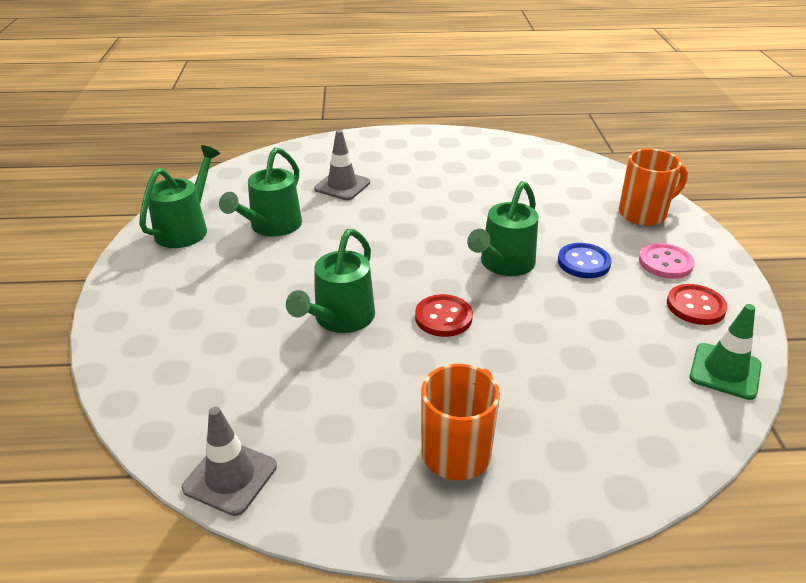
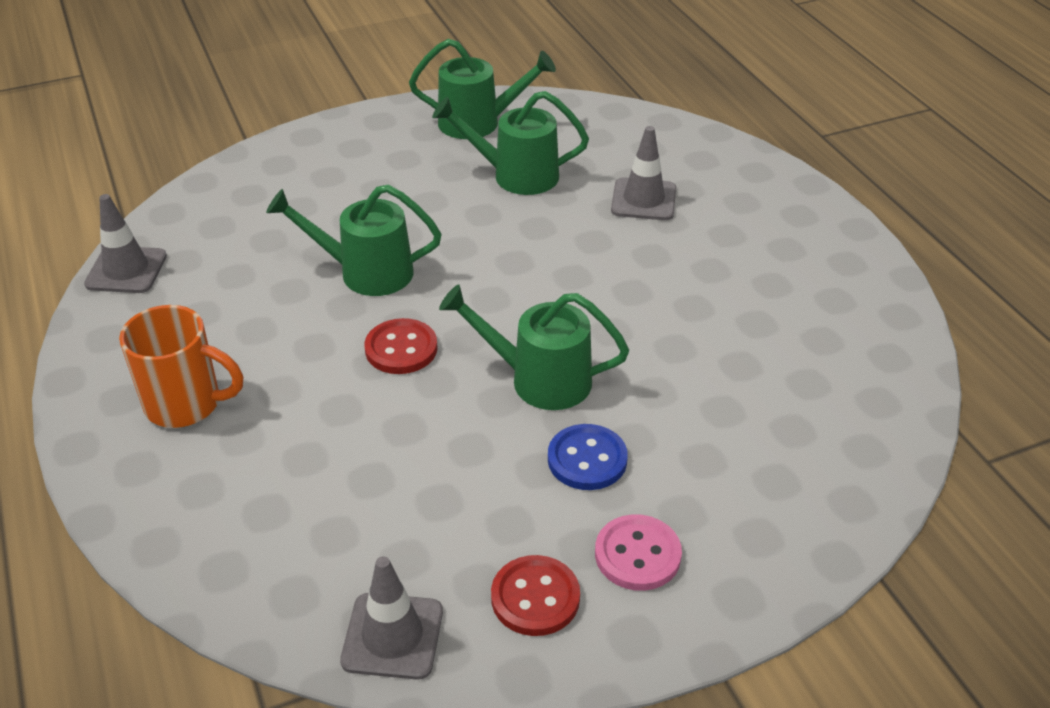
camera: 70 degrees right, 5 degrees up
orange mug [619,149,688,226] -> none
green traffic cone [690,304,762,400] -> grey traffic cone [340,556,443,680]

